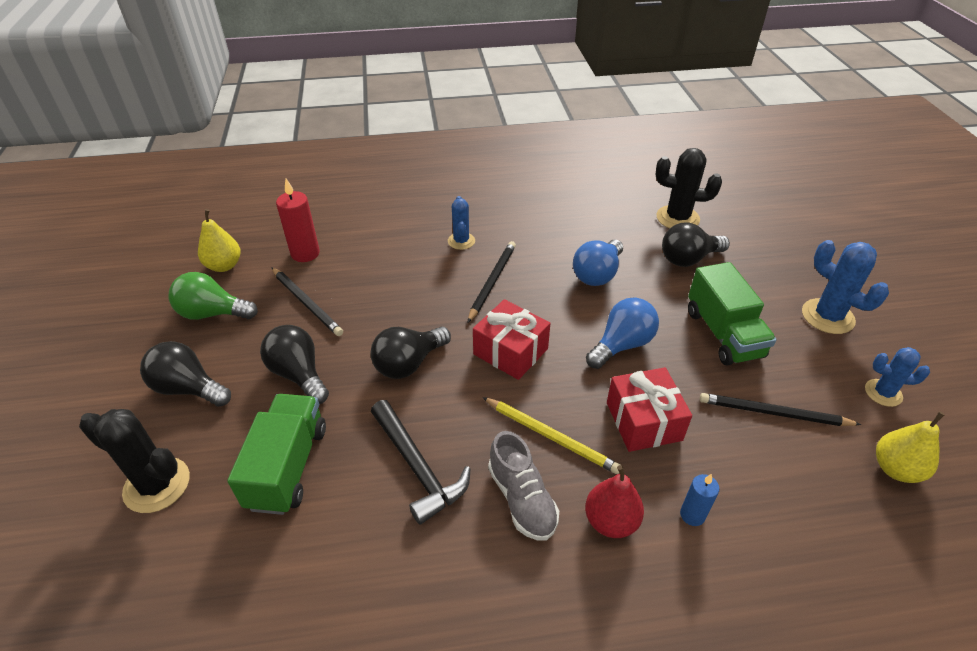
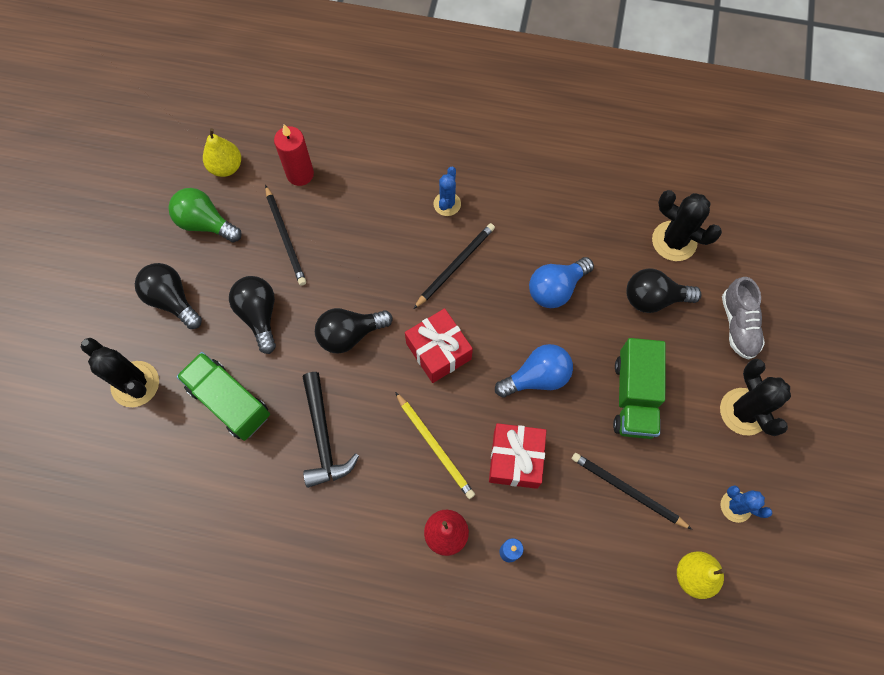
camera: 20 degrees right, 25 degrees up
green truck [227,394,326,515] -> green truck turned 75 degrees counterclockwise [176,352,270,441]
grey shoe [488,431,559,541] -> grey shoe moved to [722,277,765,360]
blue cactus [802,240,889,334] -> black cactus [720,358,791,436]

